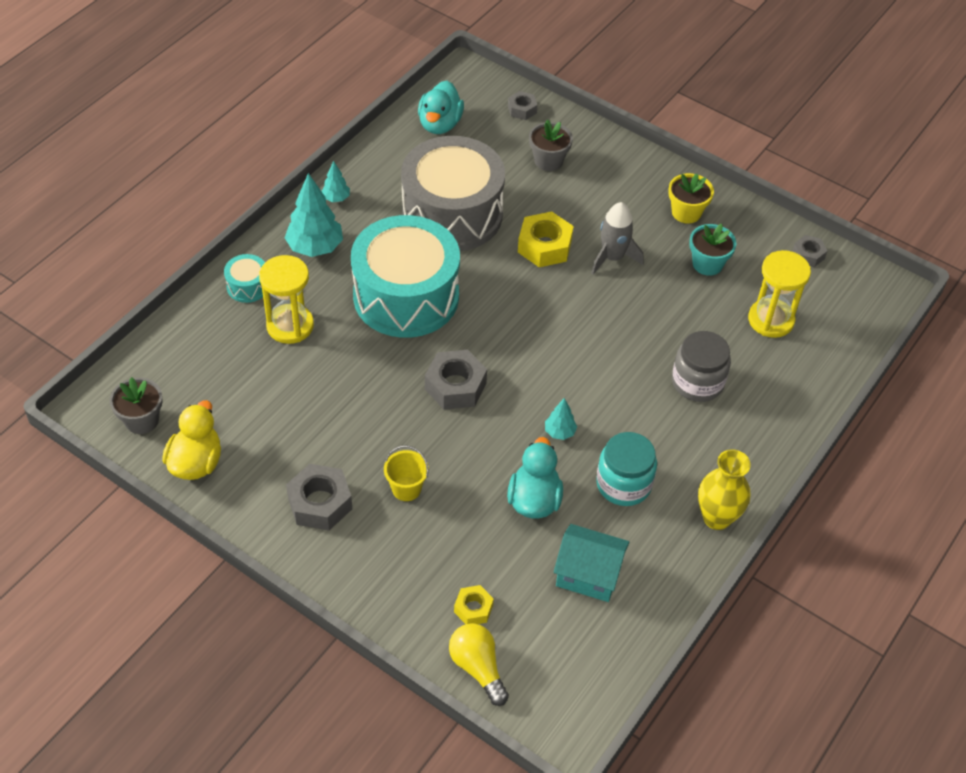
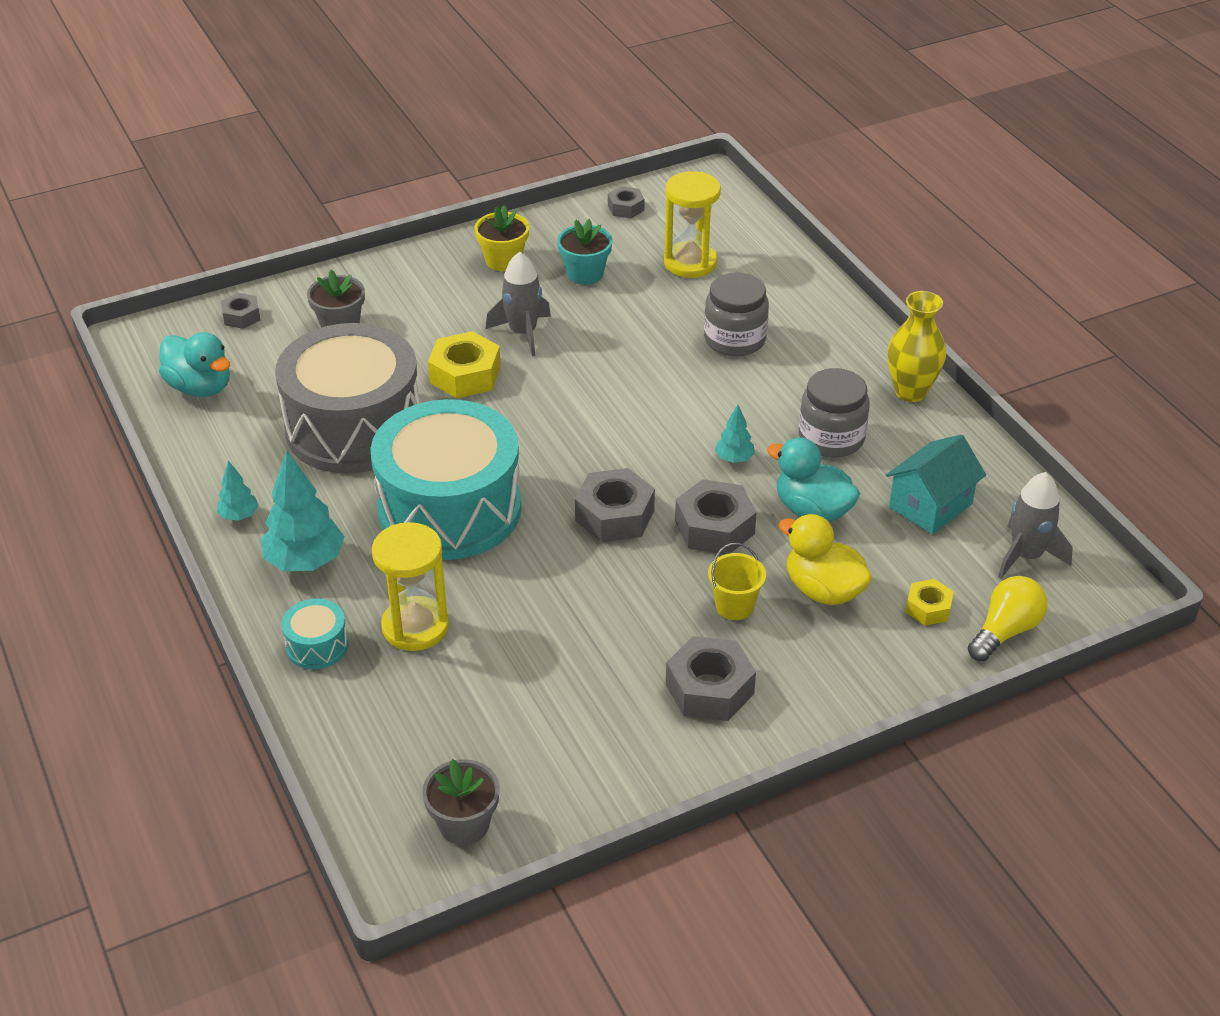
camera: 60 degrees left, 10 degrees down
yellow duck [162,400,221,480] -> yellow duck moved to [778,514,872,605]
yellow light bulb [449,623,509,706] -> yellow light bulb turned 135 degrees clockwise [968,576,1047,661]
turquoise jar [596,432,657,506] -> grey jar [799,368,870,458]
none -> grey nut [675,479,757,554]
none -> grey rocket [998,472,1073,579]

